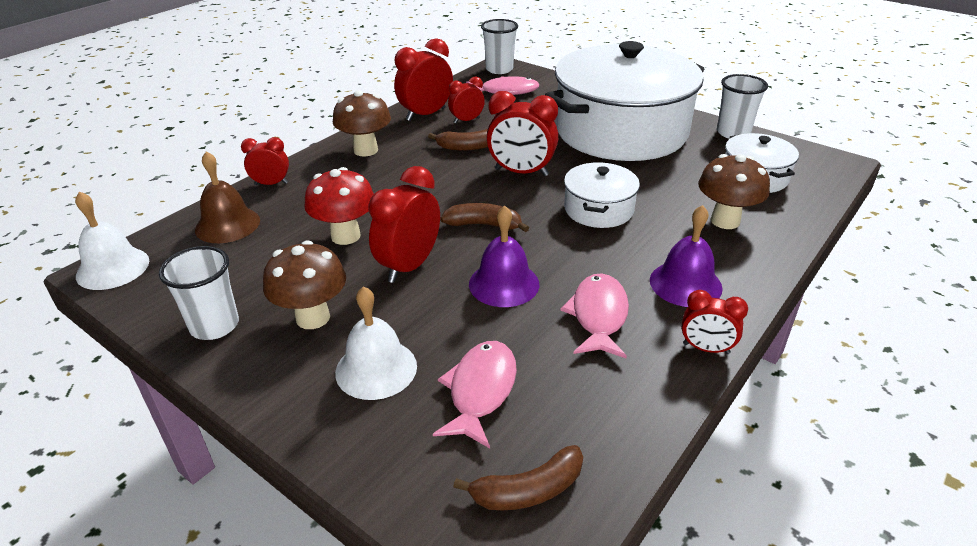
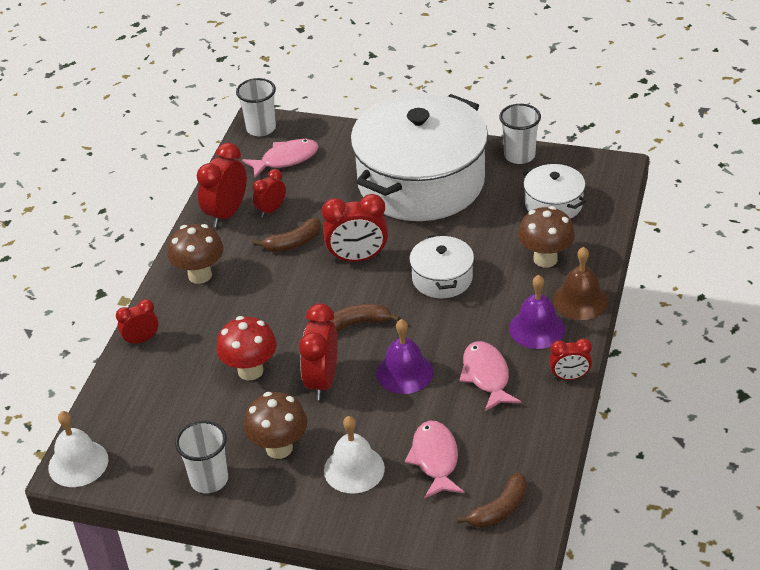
camera: 20 degrees left, 5 degrees up
brown bell [195,151,260,243] -> brown bell moved to [553,247,608,320]

